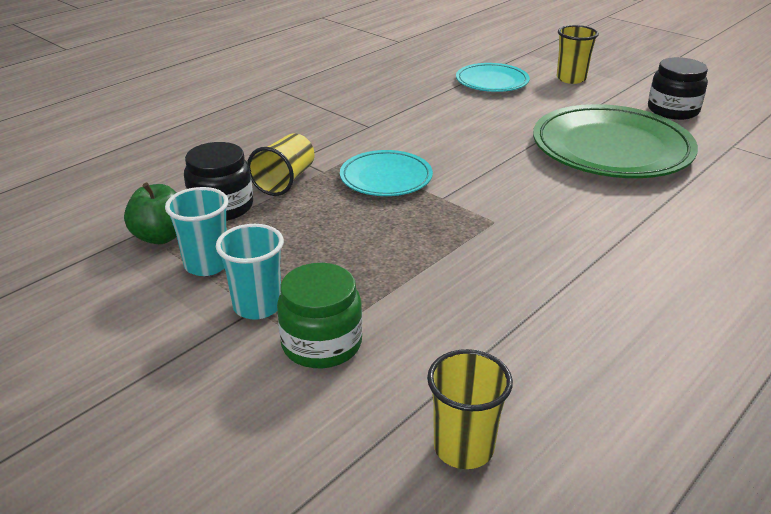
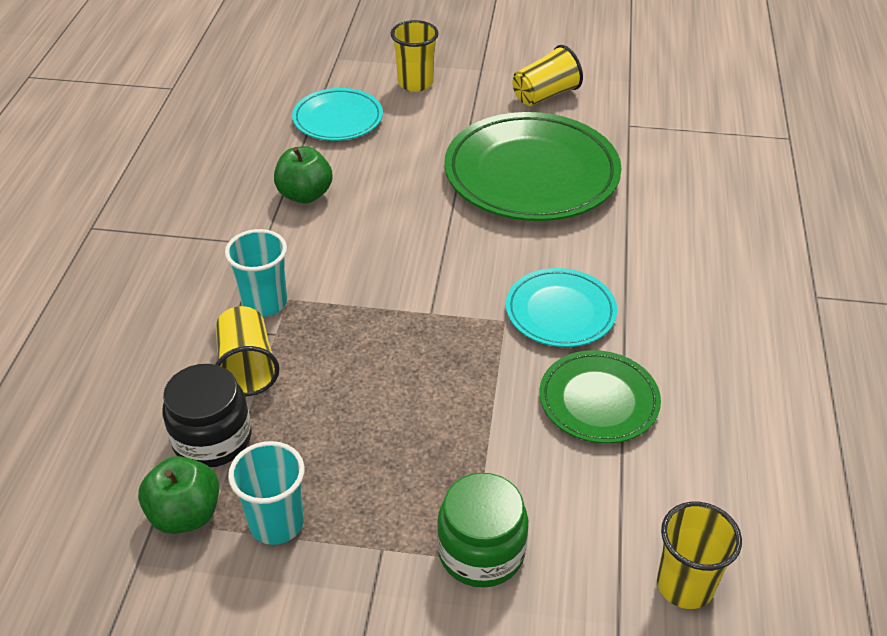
camera: 35 degrees left, 10 degrees up
turquoise cup [216,224,284,320] -> turquoise cup moved to [225,229,287,317]
turquoise plate [340,150,433,196] -> turquoise plate moved to [506,268,617,347]
black jar [648,57,708,120] -> yellow cup [513,45,583,106]
none -> green apple [274,146,333,203]
none -> green plate [539,350,661,444]

